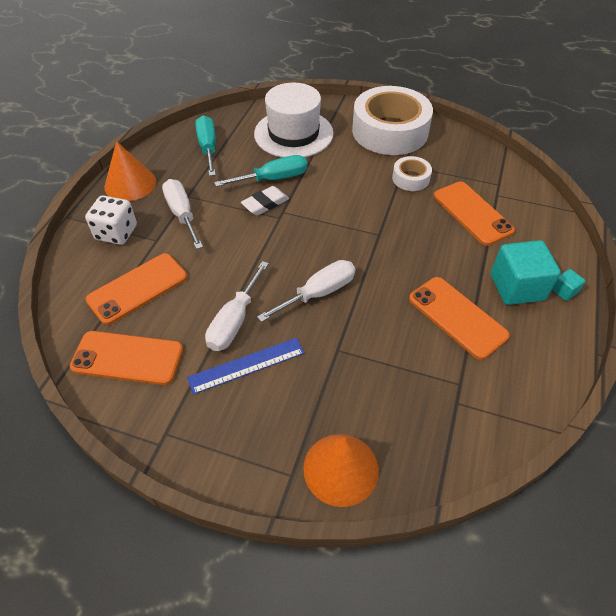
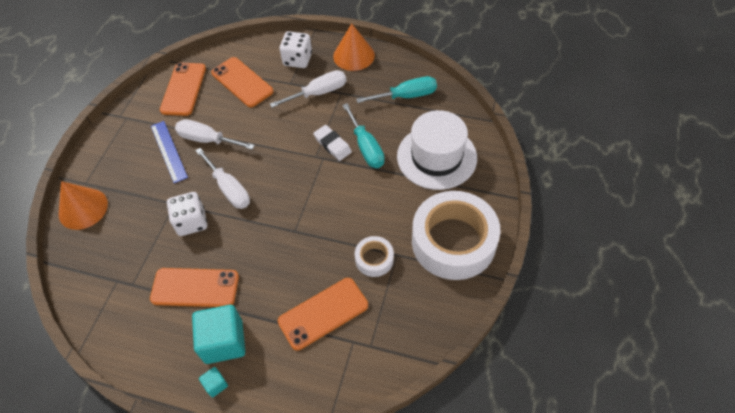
camera: 90 degrees right, 5 degrees up
orange phone [409,277,510,360] -> orange phone turned 45 degrees clockwise [150,268,239,307]
none -> white dice [167,192,207,236]

